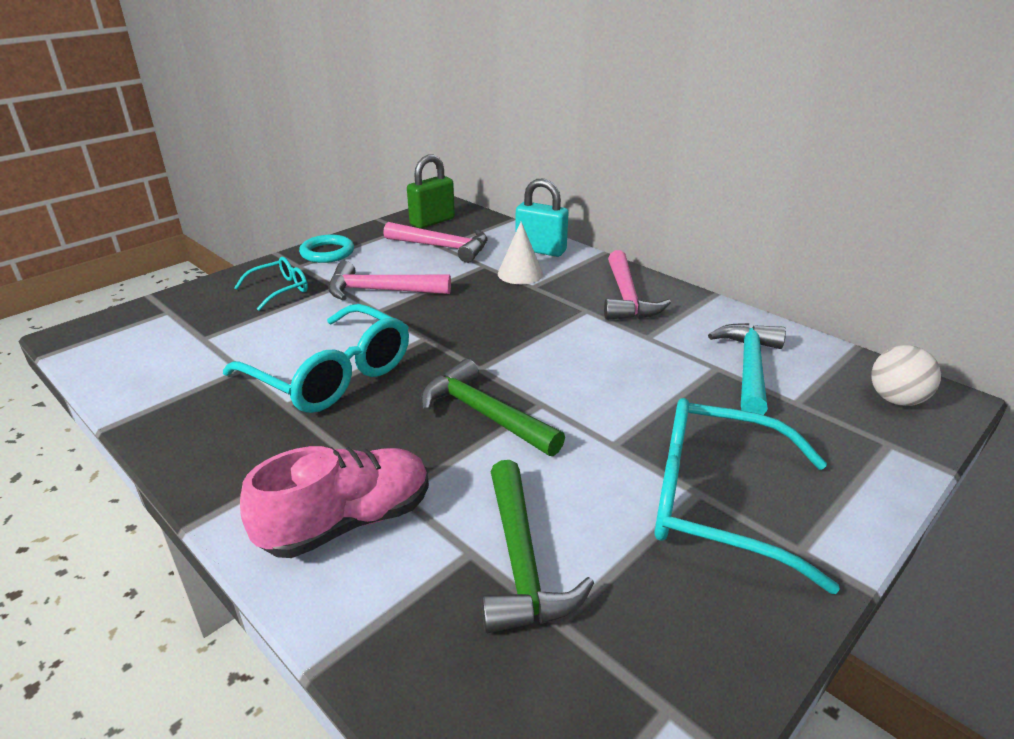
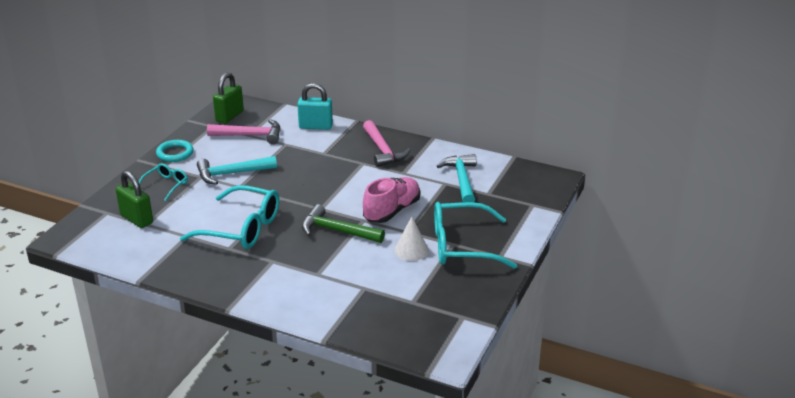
camera: 20 degrees left, 0 degrees up
pink shoe [240,446,429,558] -> pink shoe moved to [363,177,420,223]
pink hammer [328,261,451,300] -> turquoise hammer [197,156,277,185]
green hammer [482,460,594,633] -> none
white cone [498,222,543,284] -> white cone moved to [394,216,429,261]
white ball [871,345,941,406] -> none
none -> green padlock [116,171,153,228]

